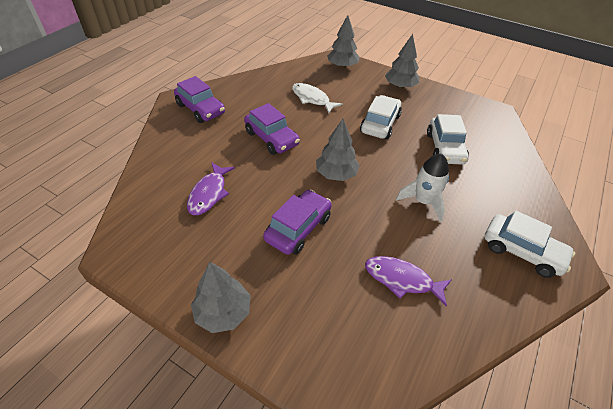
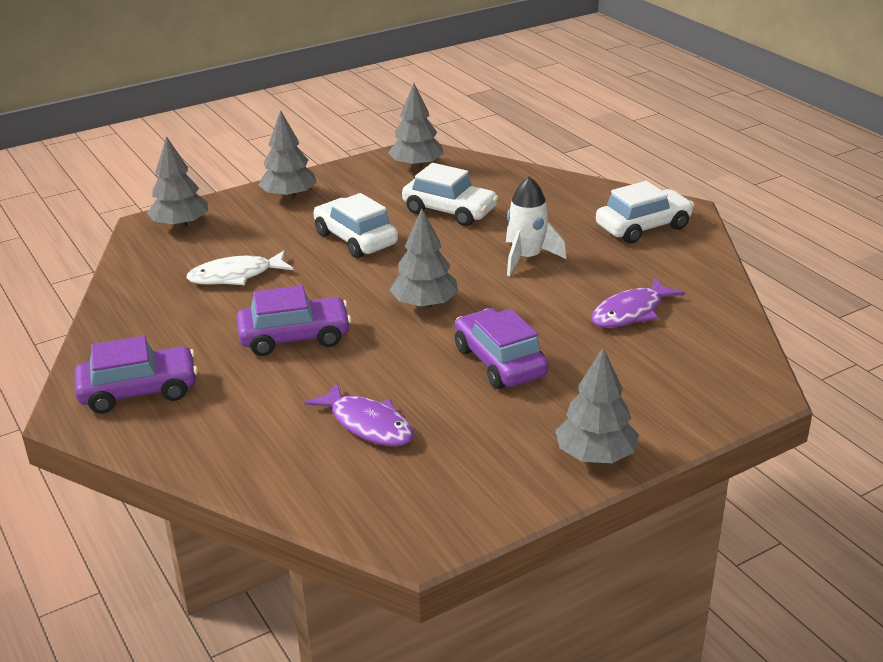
camera: 60 degrees left, 15 degrees down
none -> grey tree [388,83,444,169]

